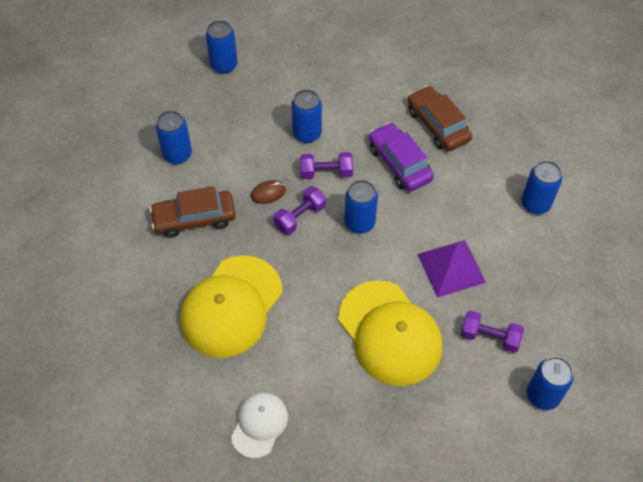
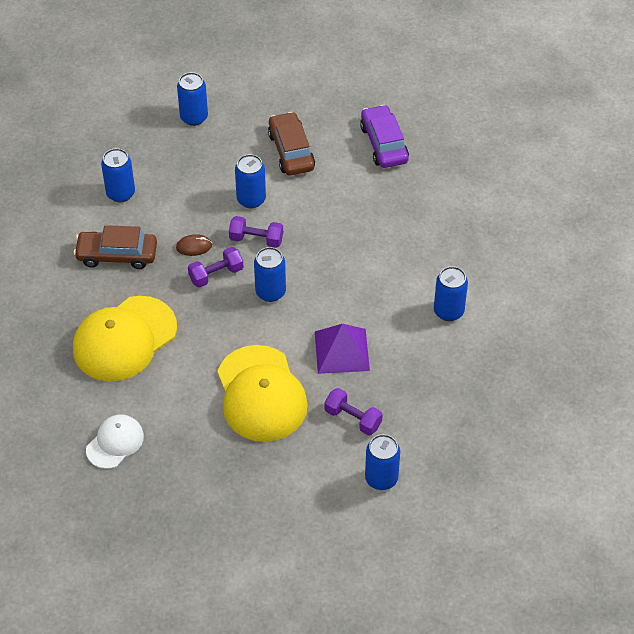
camera: 15 degrees right, 5 degrees down
purple car [369,122,434,191] -> purple car moved to [360,105,409,168]
brown car [408,86,472,151] -> brown car moved to [268,112,315,175]

